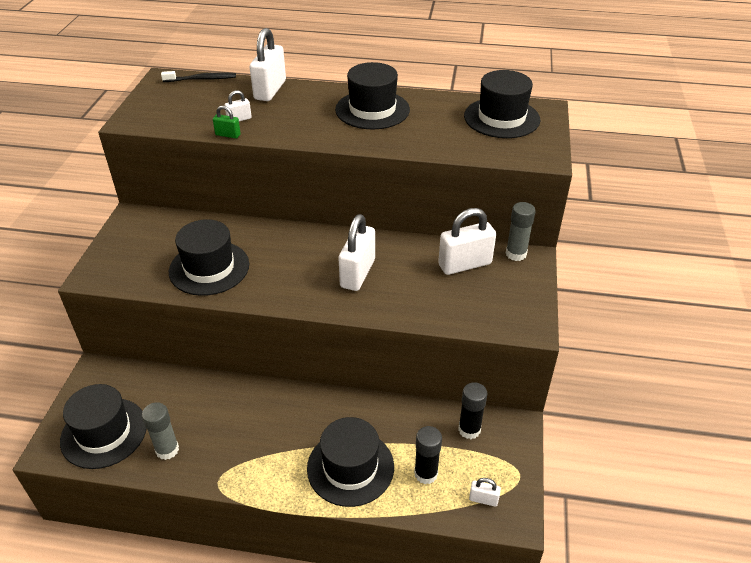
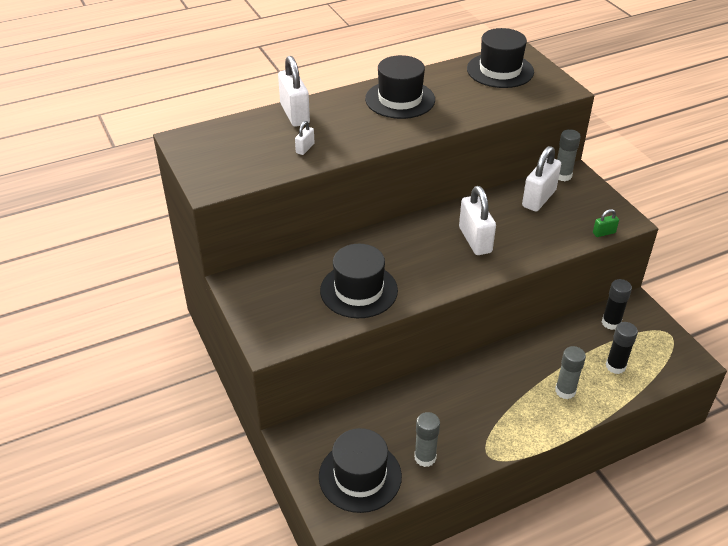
camera: 35 degrees left, 0 degrees up
black toothbrush [161,71,236,82] -> none
green padlock [213,106,241,138] -> green padlock moved to [593,209,619,237]
black hat [307,417,394,507] -> grey glue stick [555,346,586,399]
white padlock [469,478,501,507] -> none

